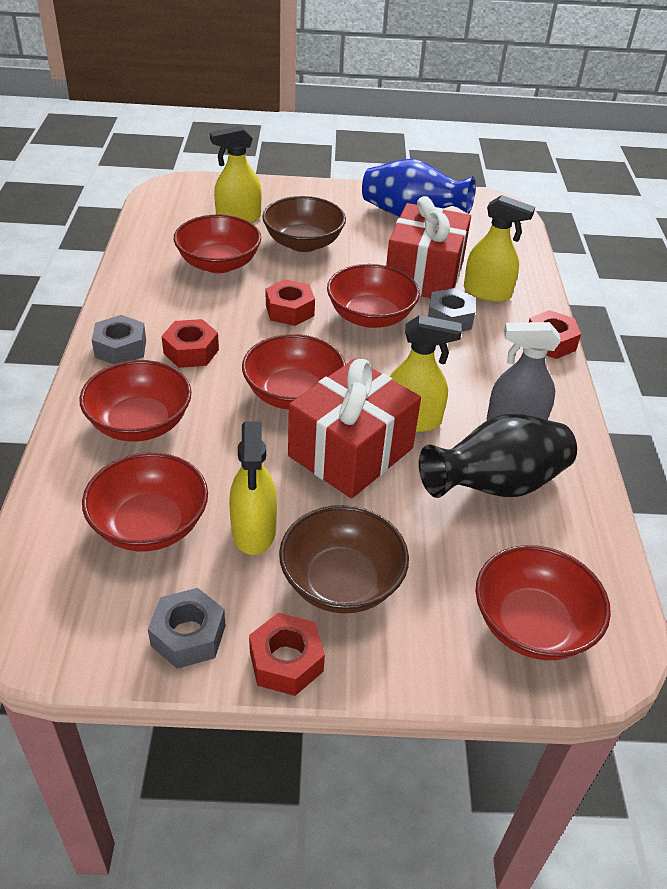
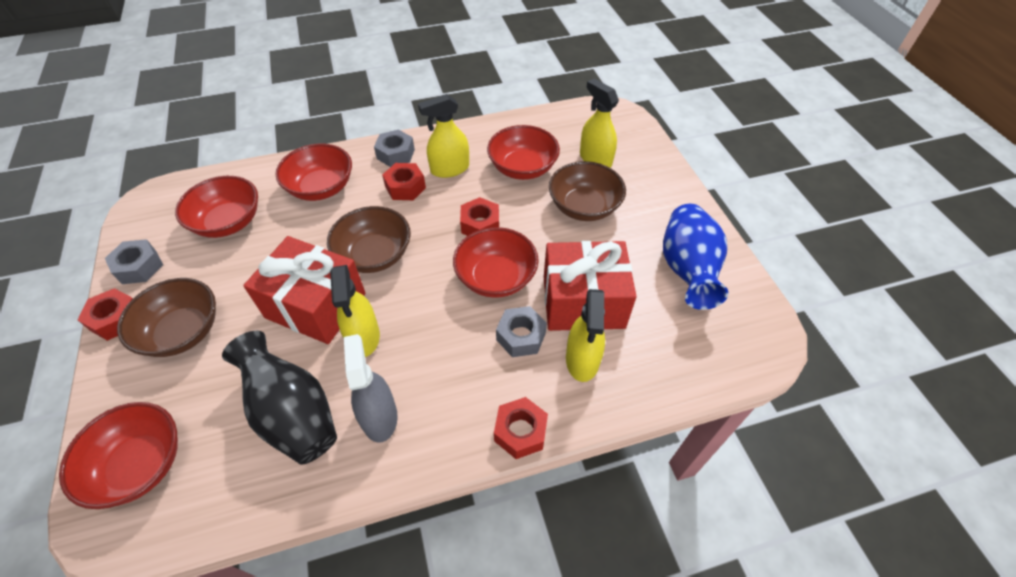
camera: 75 degrees right, 10 degrees up
yellow spray bottle [229,421,277,555] -> yellow spray bottle moved to [418,94,469,178]
red bowl [242,334,346,410] -> brown bowl [327,206,411,273]

